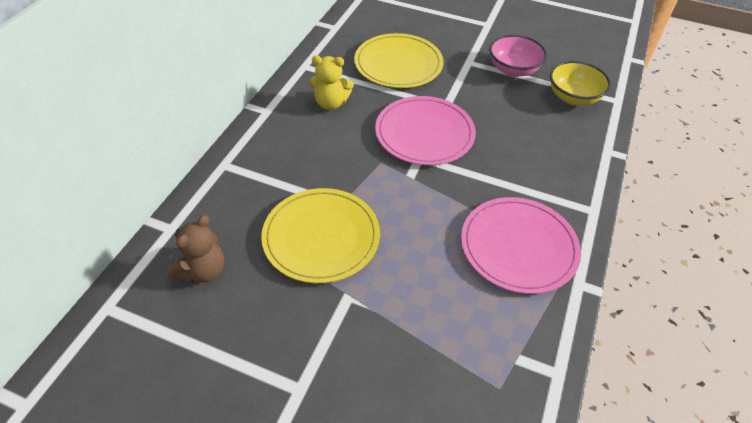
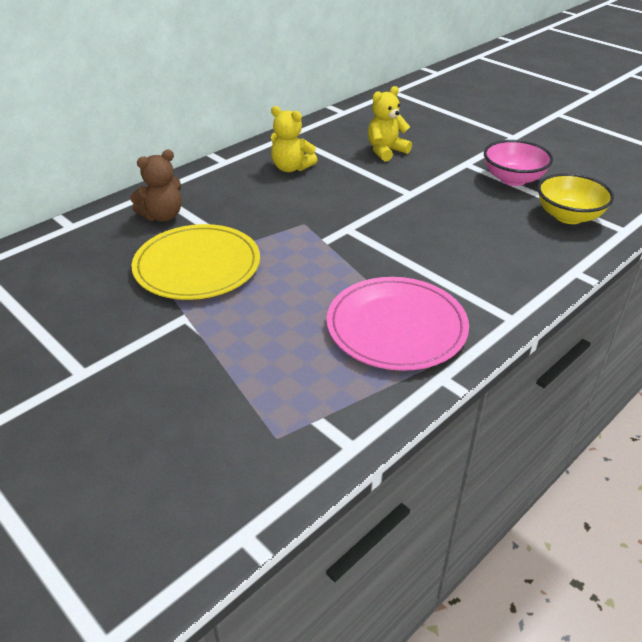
camera: 25 degrees right, 10 degrees down
brown teddy bear [168,215,224,283] -> brown teddy bear moved to [130,150,181,221]
yellow plate [354,33,443,88] -> yellow teddy bear [368,86,412,161]
pink plate [375,96,476,165] -> none

